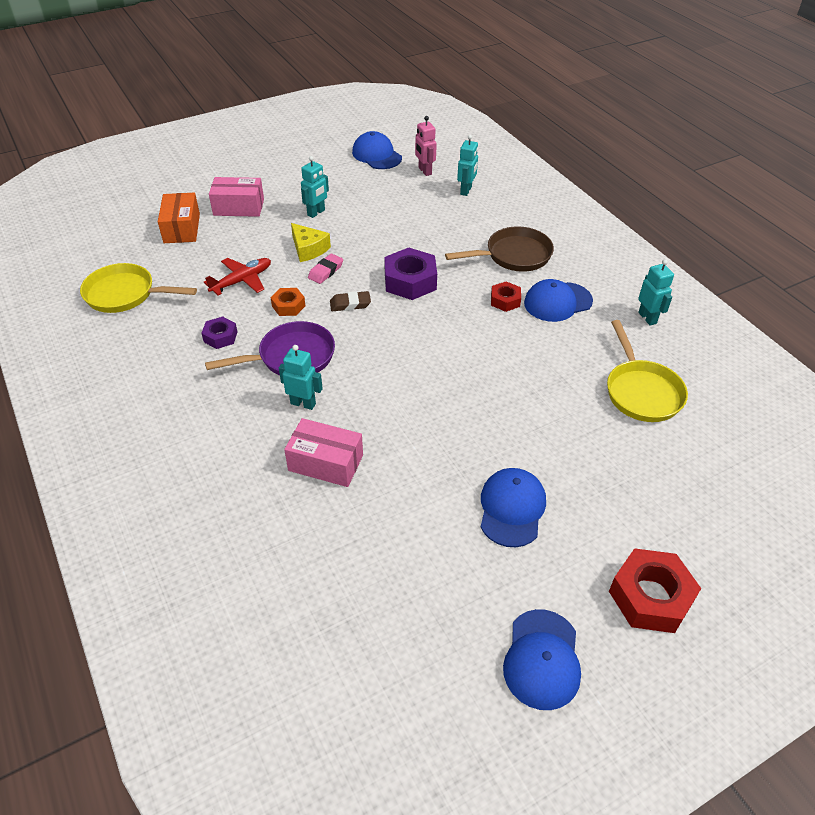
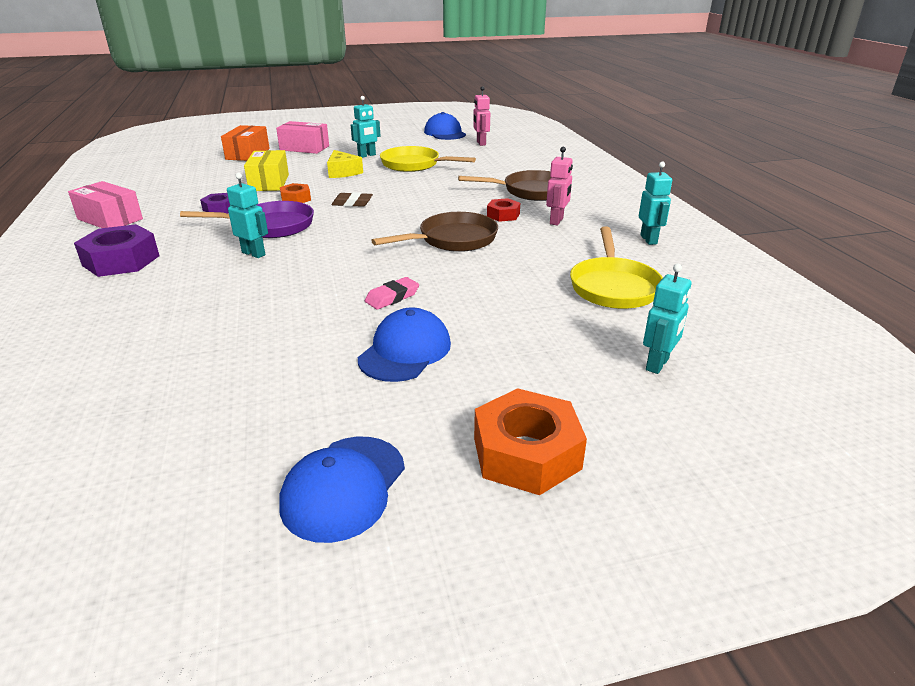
camera: 15 degrees right, 15 degrees down
yellow pan [80,263,197,313] -> yellow pan moved to [380,146,476,172]
red plane [204,258,271,296] -> yellow box [244,150,289,191]
pink box [284,418,363,487] -> pink box moved to [68,181,143,228]
pink eraser [308,254,343,284] -> pink eraser moved to [365,277,419,310]
purple nut [384,248,437,300] -> purple nut moved to [74,224,160,277]
turquoise robot [457,135,478,196] -> turquoise robot moved to [643,264,691,374]
blue cap [524,279,593,322] -> pink robot [546,147,573,225]
red nut [609,548,701,633] -> orange nut [474,388,587,495]
none -> brown pan [371,212,498,252]

